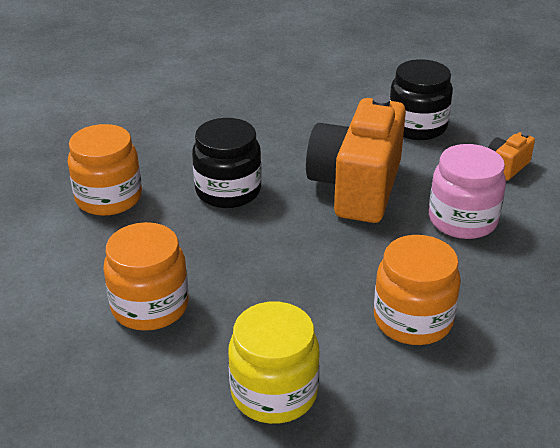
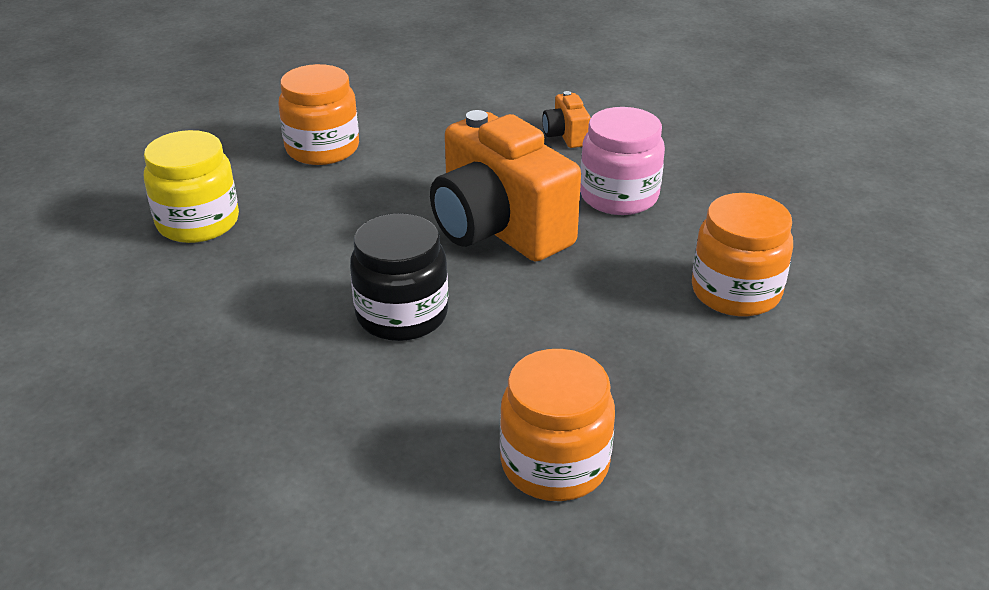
camera: 55 degrees left, 0 degrees up
orange jar [67,124,142,216] -> orange jar moved to [278,64,359,165]
yellow jar [228,302,320,424] -> yellow jar moved to [144,130,239,243]
black jar [390,59,453,140] -> none

